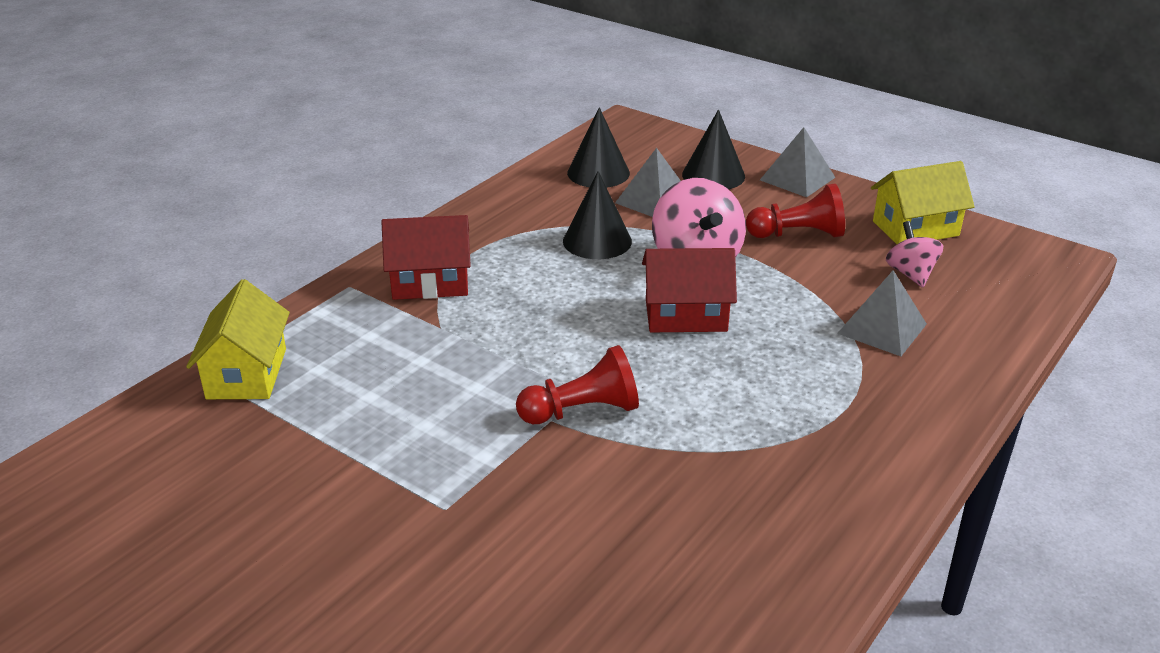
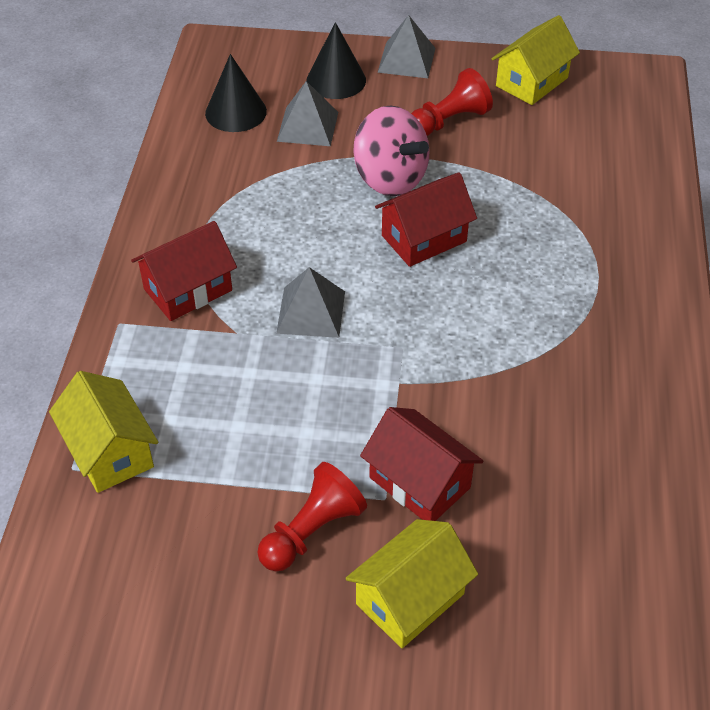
camera: 30 degrees left, 15 degrees up
red pawn [516,345,639,424] -> red pawn moved to [257,462,367,571]
black cone [563,171,632,259] -> none
grey pyramid [837,270,927,356] -> grey pyramid moved to [276,267,345,338]
pink spinning top [886,221,943,287] -> none
none -> yellow house [346,519,478,648]
none -> red house [360,407,484,521]

